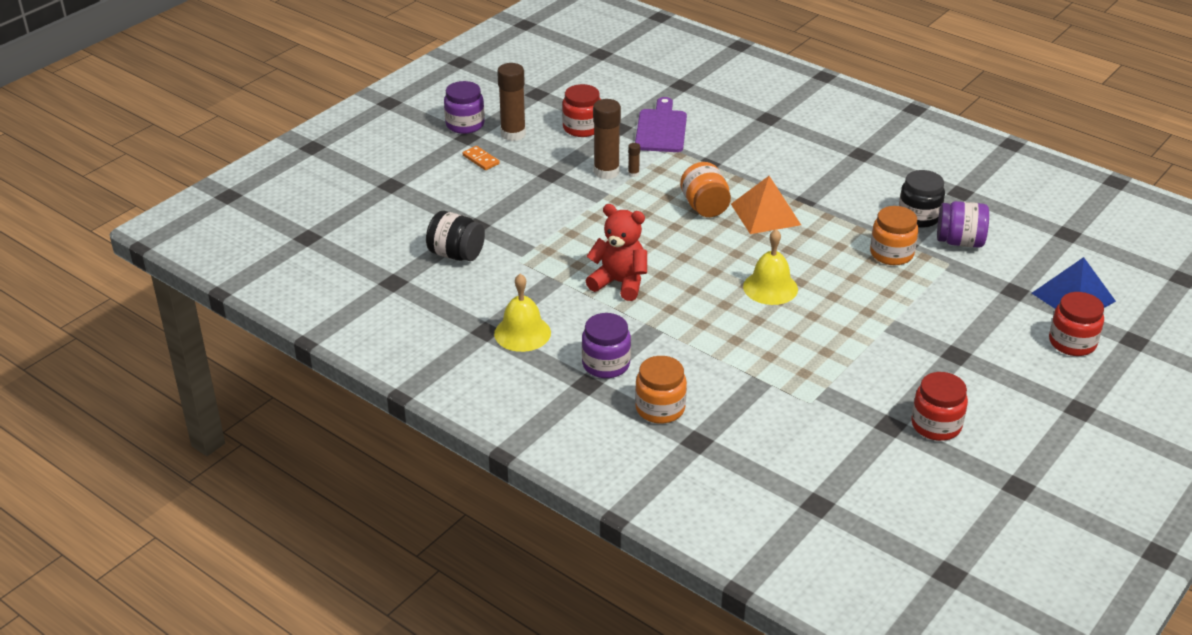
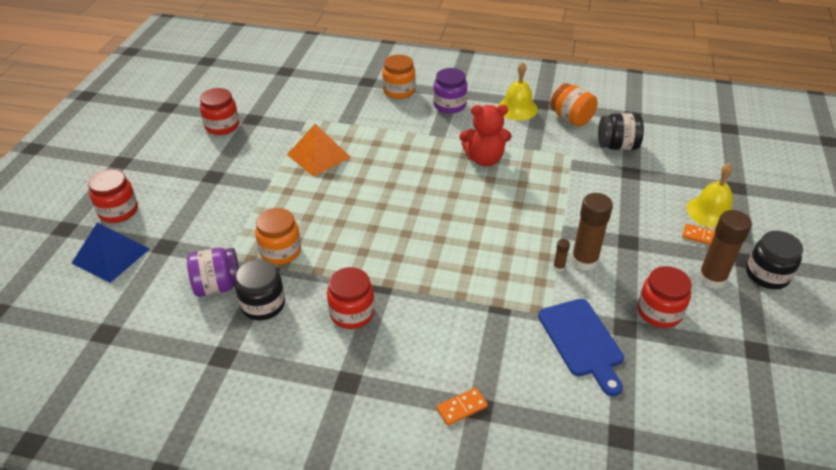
camera: 155 degrees right, 5 degrees up
purple jar [444,81,485,134] -> black jar [746,231,803,289]
purple cutting board [635,97,687,152] -> blue cutting board [538,299,624,396]
orange jar [680,162,731,217] -> orange jar moved to [550,83,598,127]
orange pyramid [731,176,801,234] -> orange pyramid moved to [287,124,351,177]
yellow bell [743,229,798,305] -> yellow bell moved to [687,163,733,228]
none -> red jar [327,267,375,329]
none -> orange domino [437,388,488,426]

